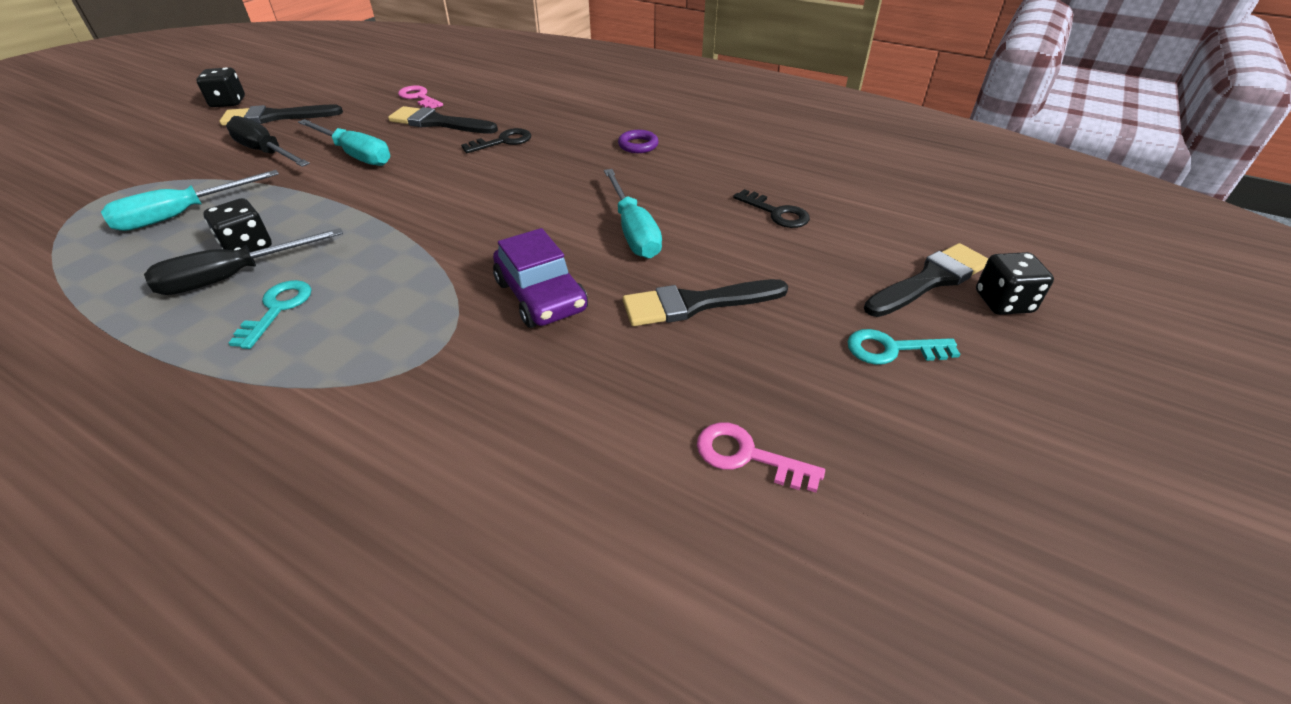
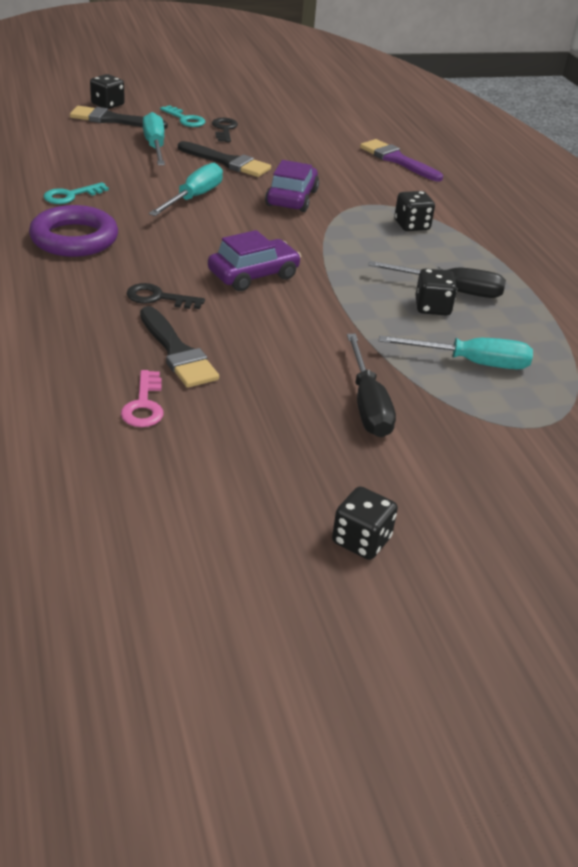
camera: 140 degrees left, 5 degrees down
black brush [220,104,343,126] -> none
turquoise key [228,280,311,349] -> turquoise key moved to [44,182,109,204]
turquoise screwdriver [298,119,390,166] -> turquoise screwdriver moved to [143,112,165,165]
purple ring [618,130,659,153] -> purple ring [29,205,118,257], size x2.11
pink key [697,422,825,493] -> none
black key [733,189,810,228] -> black key moved to [212,118,238,142]
none -> purple car [208,230,301,291]
none -> purple brush [360,139,443,182]
none -> black dice [394,191,435,231]

